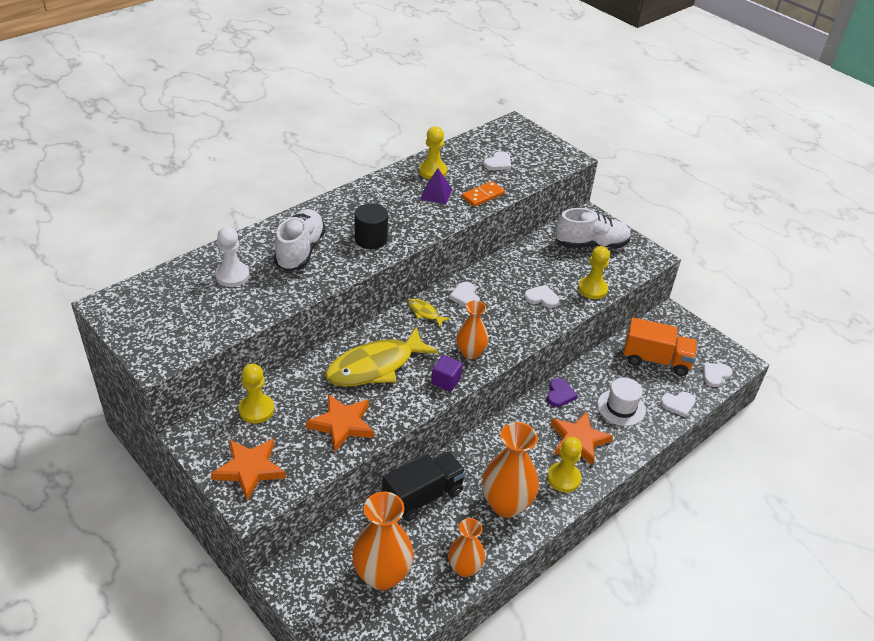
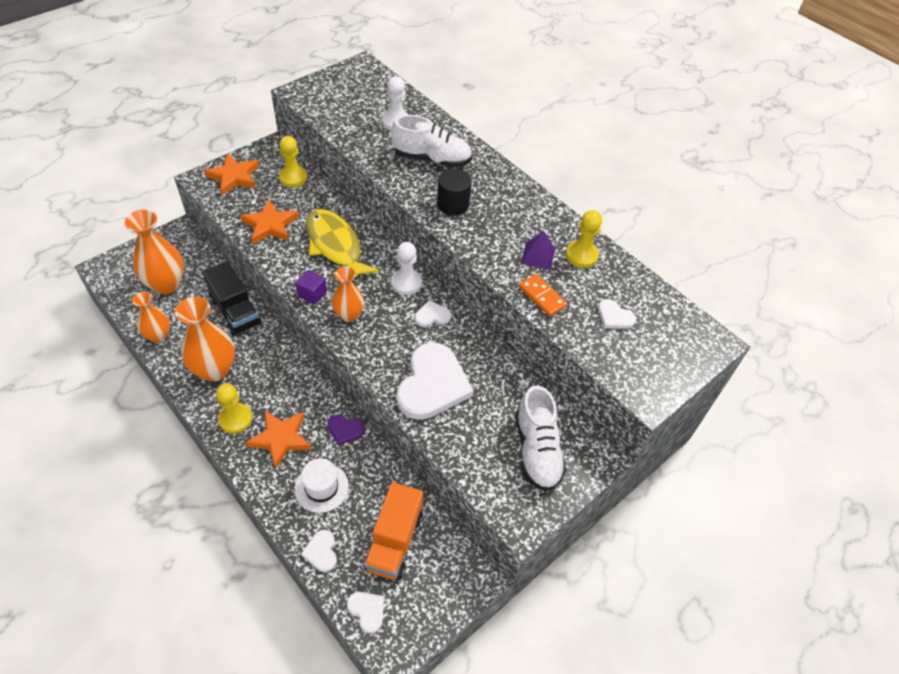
camera: 90 degrees right, 10 degrees up
yellow fish [408,299,450,327] -> white pawn [391,242,422,295]
white heart [524,285,559,308] -> white heart [396,342,474,420], size x2.22
yellow pawn [578,246,610,299] -> none

